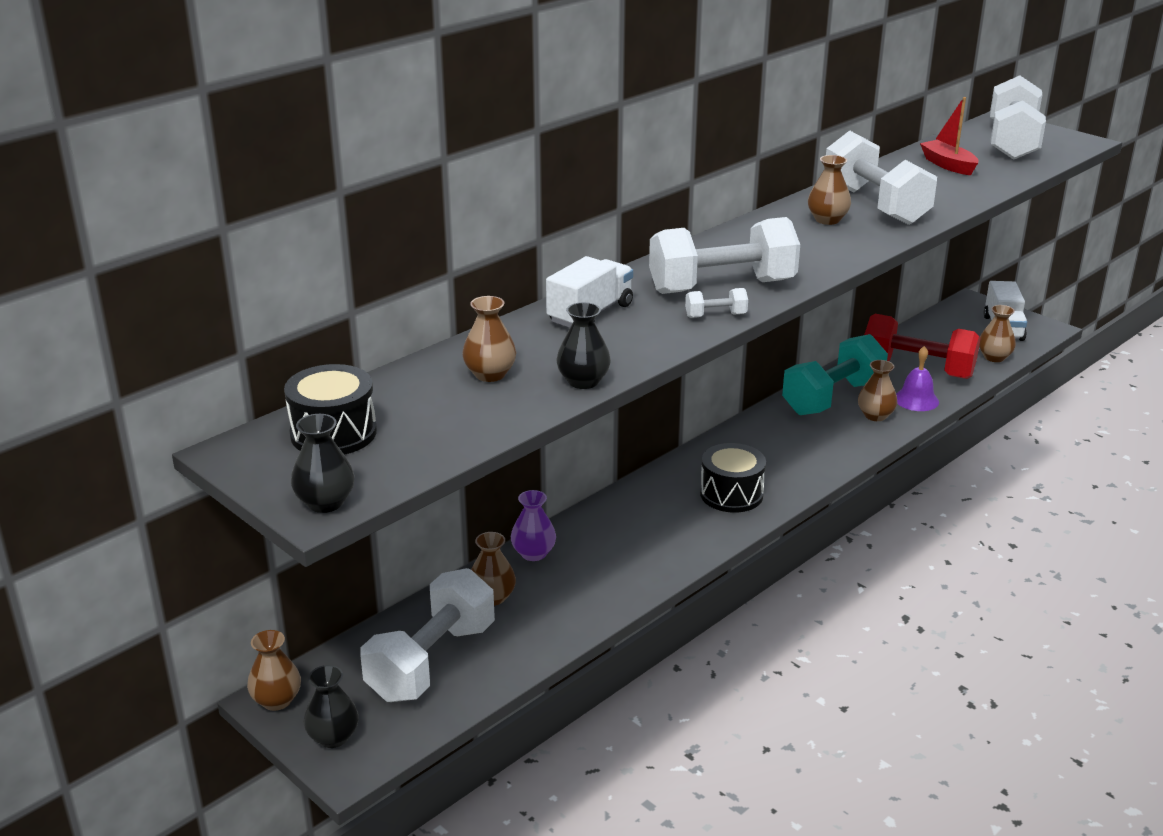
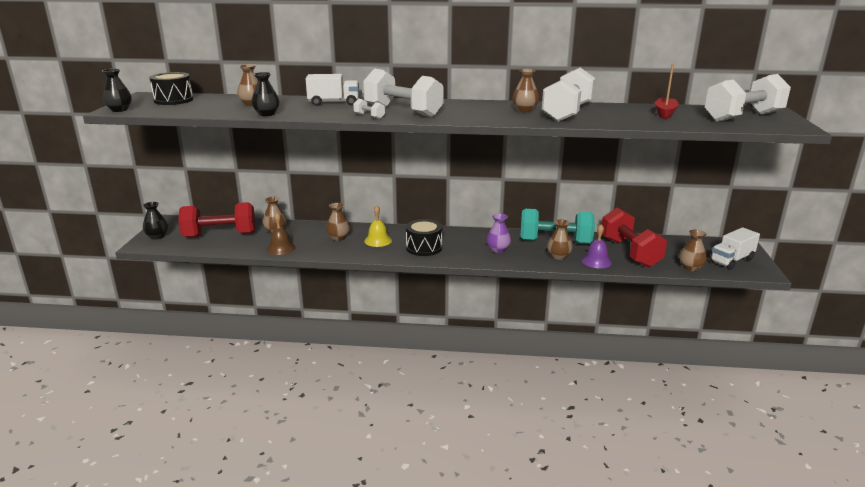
camera: 50 degrees right, 5 degrees down
brown vase [247,630,301,711] -> brown vase moved to [326,203,350,241]
white dumbbell [360,568,495,702] -> red dumbbell [178,202,255,238]
purple vase [511,490,556,561] -> purple vase moved to [486,213,511,253]
none -> brown bell [267,213,296,255]
none -> yellow bell [364,206,392,247]

